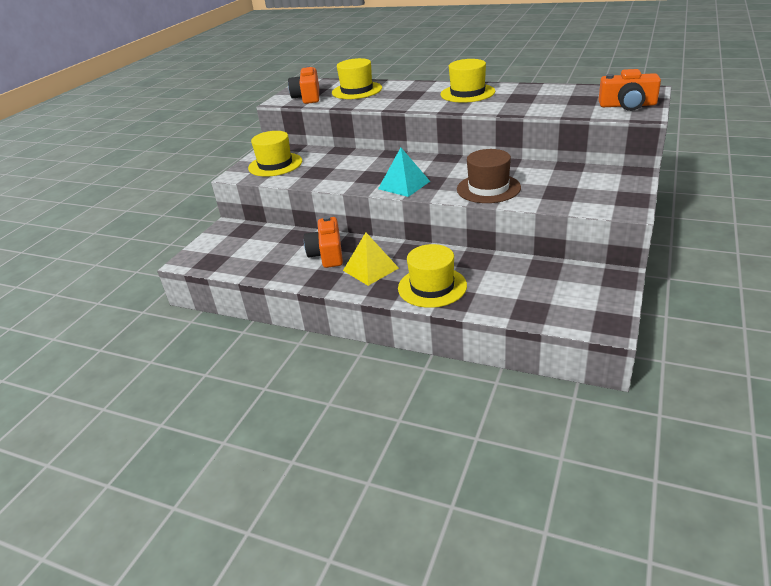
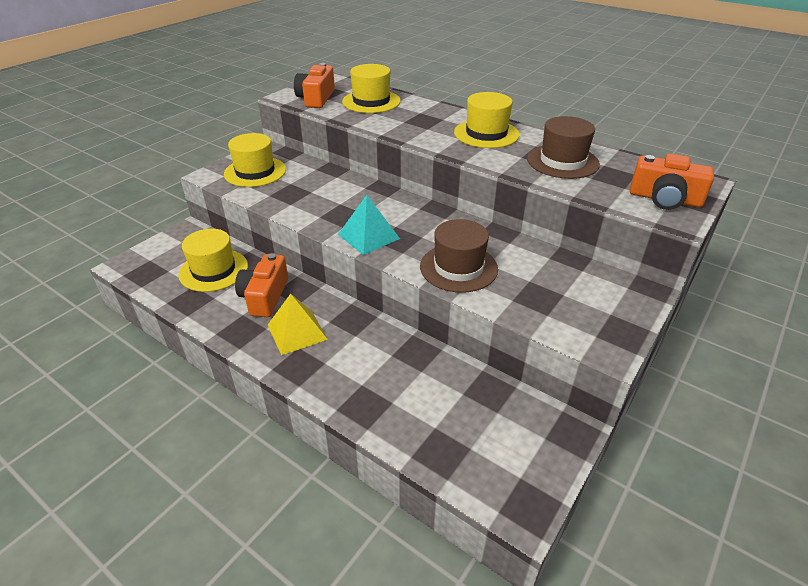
camera: 10 degrees right, 5 degrees up
yellow hat [398,244,467,308] -> yellow hat moved to [178,229,248,292]
none -> brown hat [527,116,600,179]

